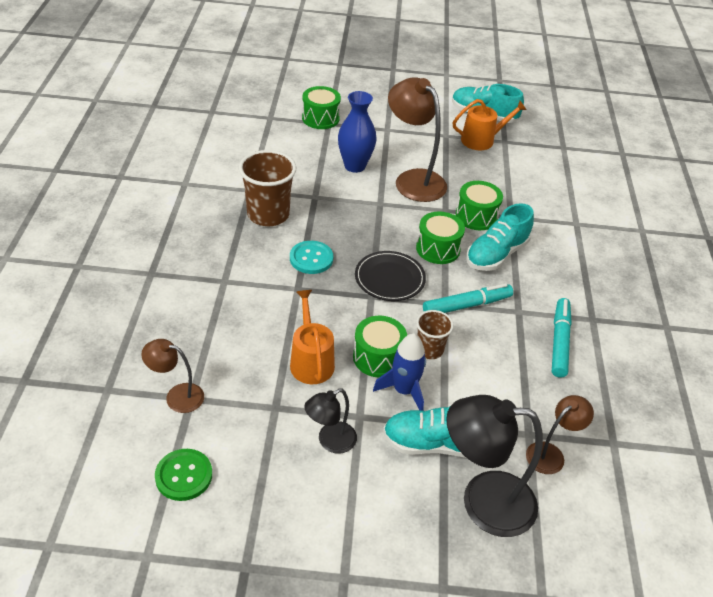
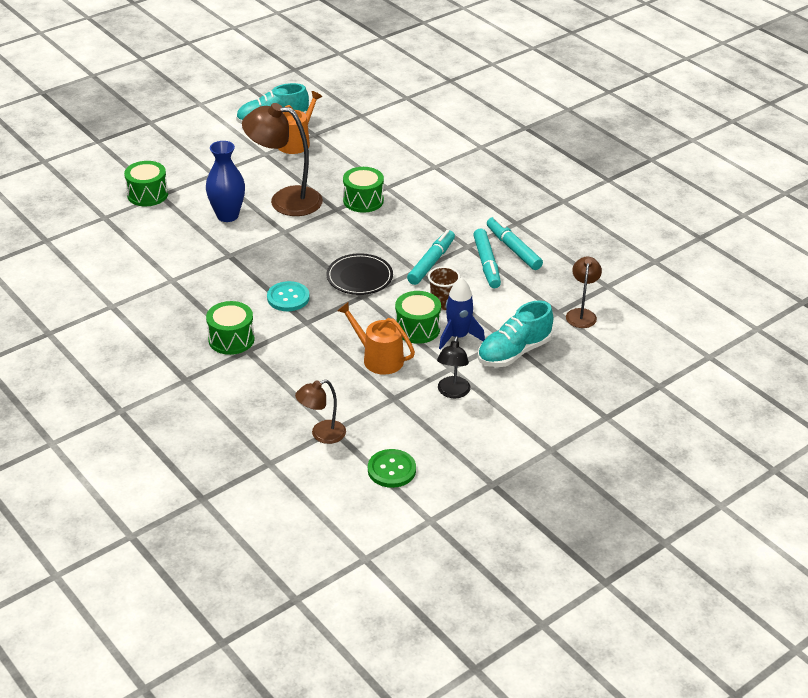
camera: 40 degrees left, 5 degrees down
brown cup [239,150,296,226] -> none
green drum [416,211,465,264] -> green drum moved to [206,301,255,355]
black lamp [446,395,543,537] -> none
turquoise shoe [466,203,534,271] -> none
none -> turquoise marker [473,228,501,288]

